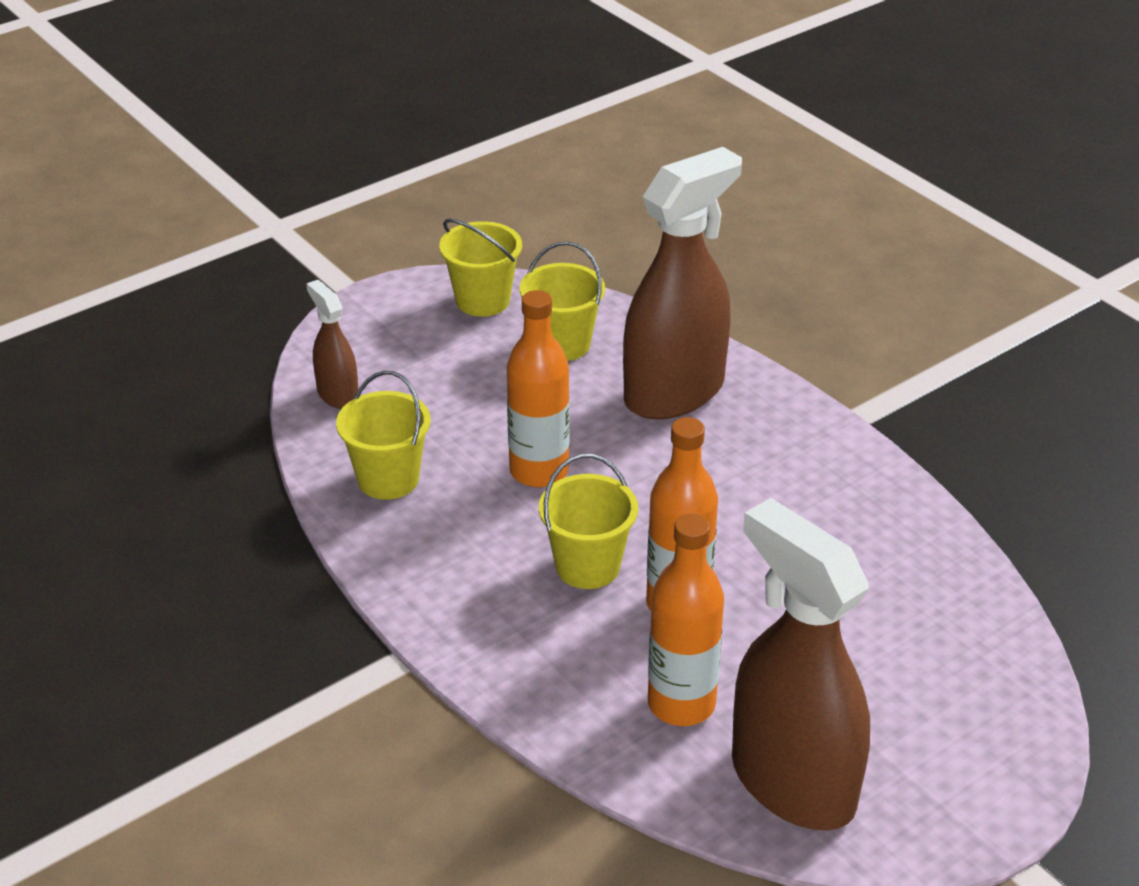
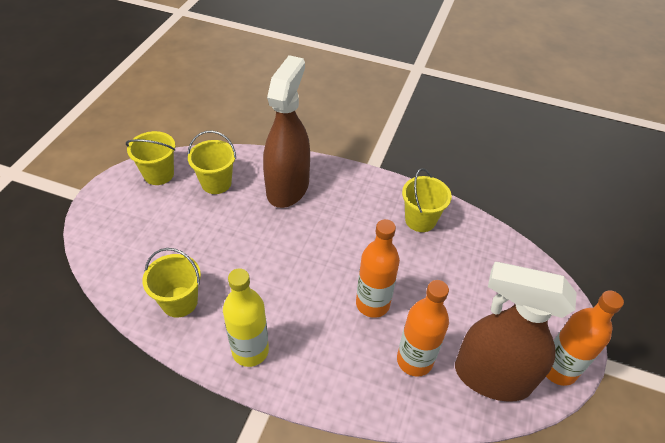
camera: 35 degrees left, 10 degrees up
brown spray bottle [306,280,358,409] -> none
orange bottle [507,290,569,487] -> orange bottle moved to [546,290,624,386]
yellow bucket [539,454,638,589] -> yellow bucket moved to [402,168,452,232]
none -> yellow bottle [223,268,269,367]

